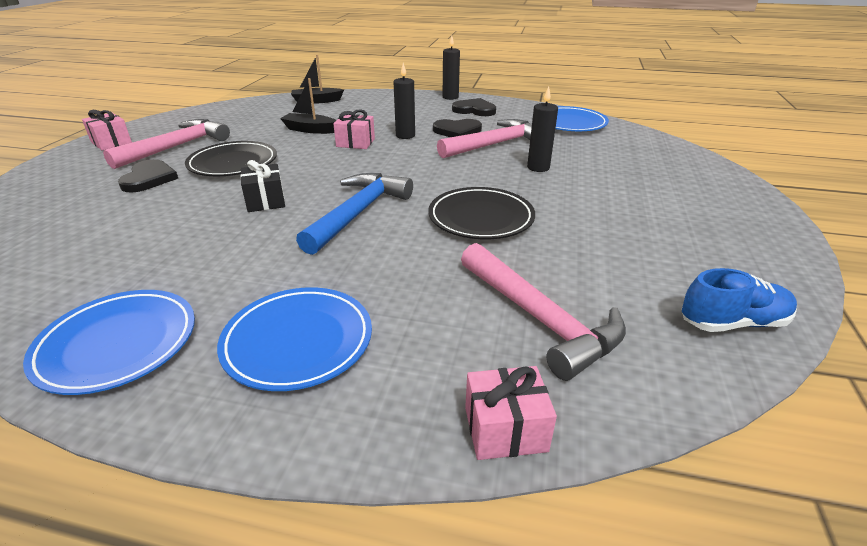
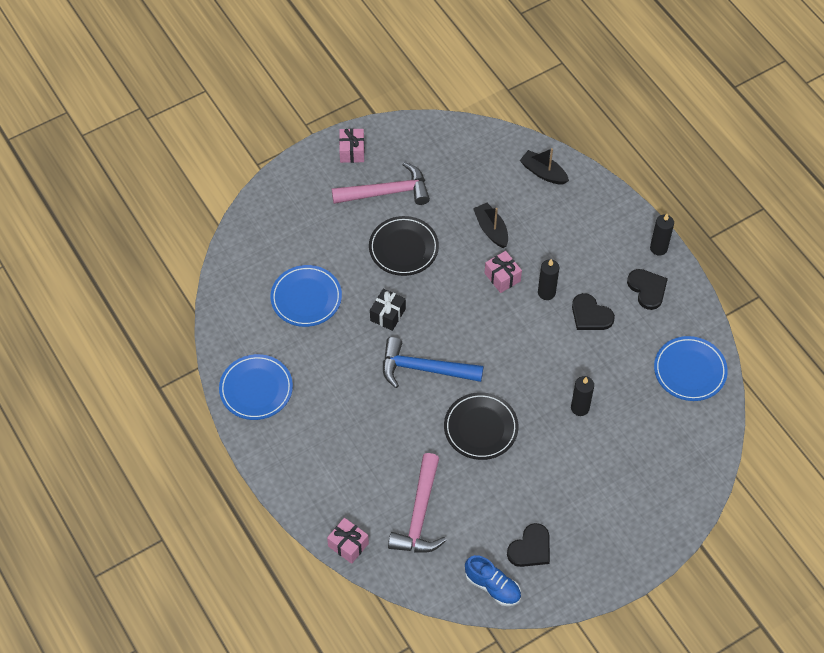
camera: 45 degrees right, 25 degrees up
black heart [118,159,178,193] -> black heart moved to [507,523,550,567]
blue plate [217,287,372,391] -> blue plate moved to [270,265,342,327]
blue hammer [296,173,413,255] -> blue hammer turned 150 degrees counterclockwise [383,337,484,388]
pink hammer [437,119,532,158] -> none

